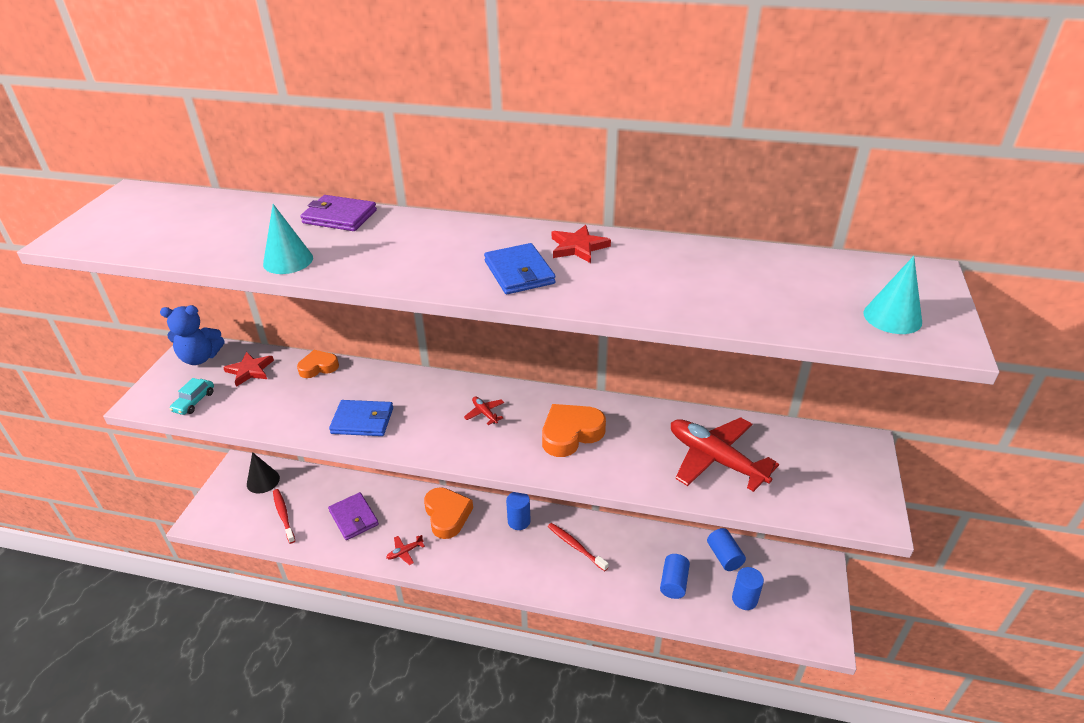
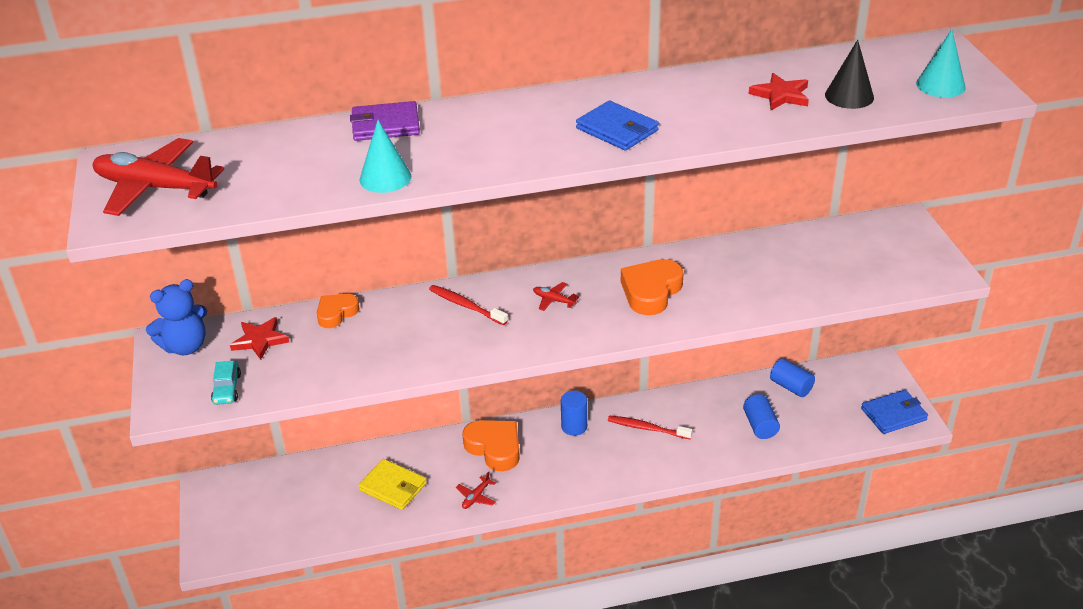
camera: 25 degrees left, 0 degrees up
black cone [247,452,280,494] -> black cone moved to [825,40,874,109]
red toothbrush [273,489,295,544] -> red toothbrush moved to [429,285,508,325]
purple wallet [328,492,379,540] -> yellow wallet [358,459,427,510]
blue wallet [329,400,393,436] -> blue wallet moved to [861,390,928,434]
red star [552,225,611,263] -> red star moved to [749,73,809,110]
red plane [671,417,779,492] -> red plane moved to [93,138,224,216]
blue cylinder [732,567,764,610] -> none

